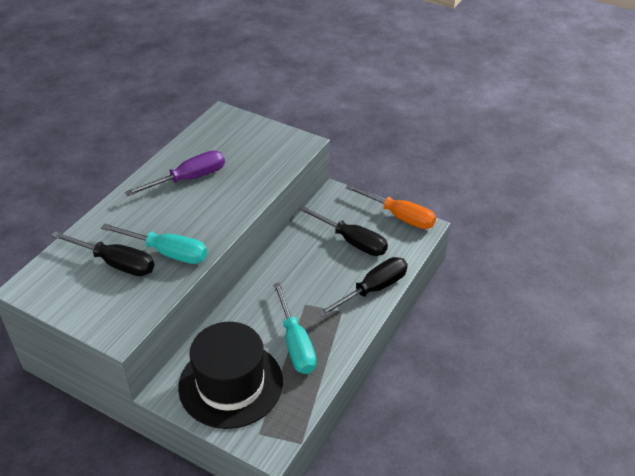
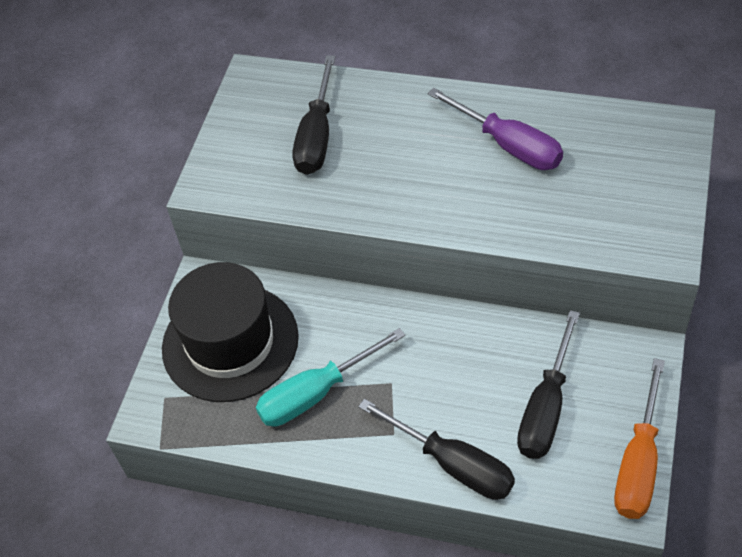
camera: 80 degrees right, 10 degrees up
turquoise screwdriver [101,223,207,264] -> none

